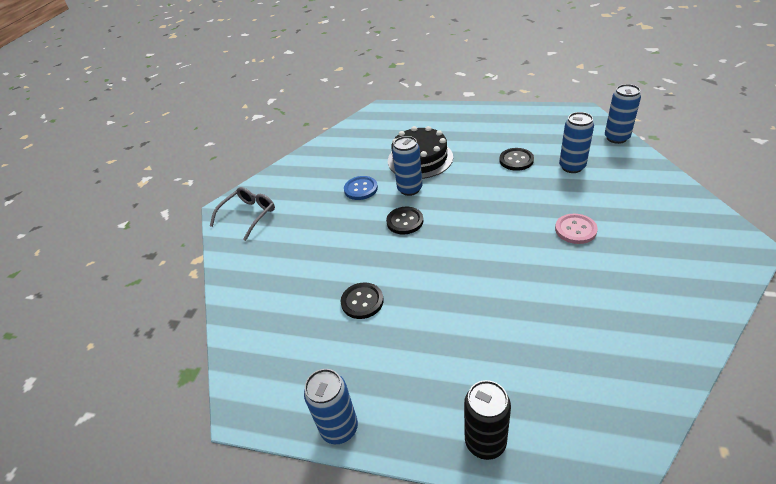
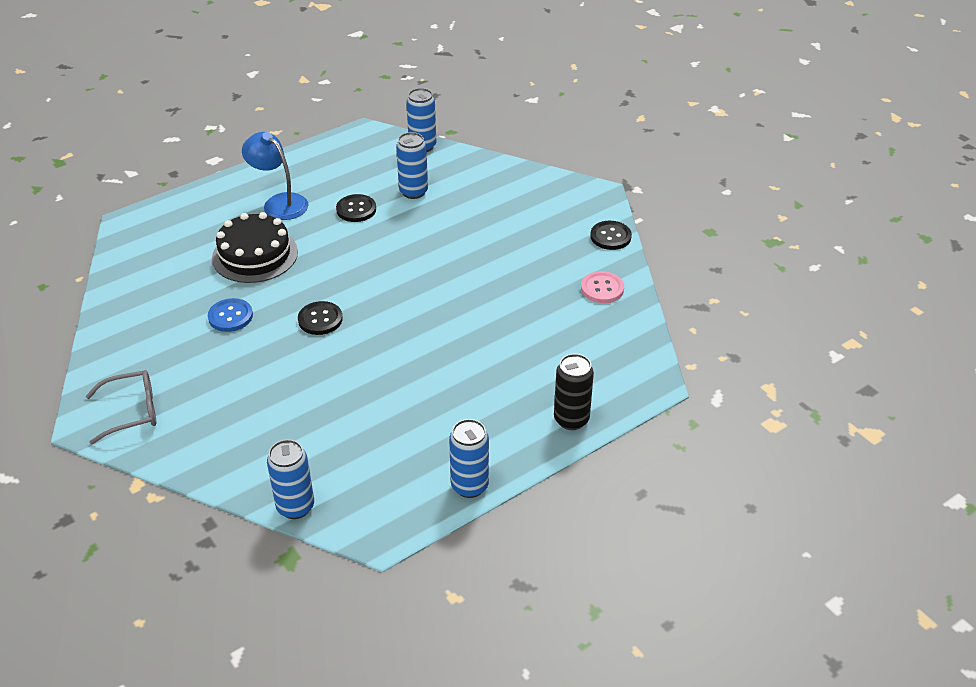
camera: 55 degrees left, 0 degrees up
grey glasses [210,187,275,241] -> grey glasses turned 90 degrees clockwise [86,370,156,444]
black button [341,282,384,319] -> black button moved to [590,221,632,250]
blue can [392,136,422,196] -> blue can moved to [267,440,314,519]
pink button [555,214,598,244] -> pink button moved to [581,271,624,303]
none -> blue lamp [242,132,308,220]

